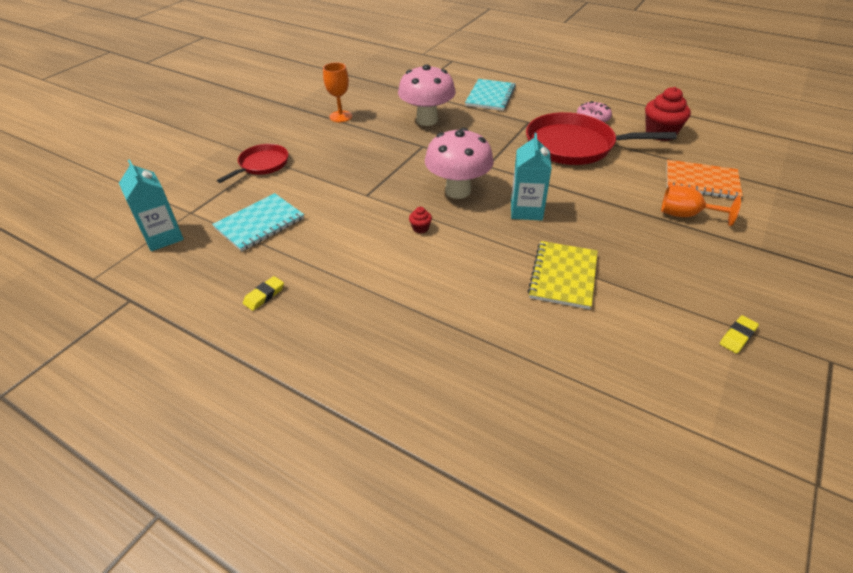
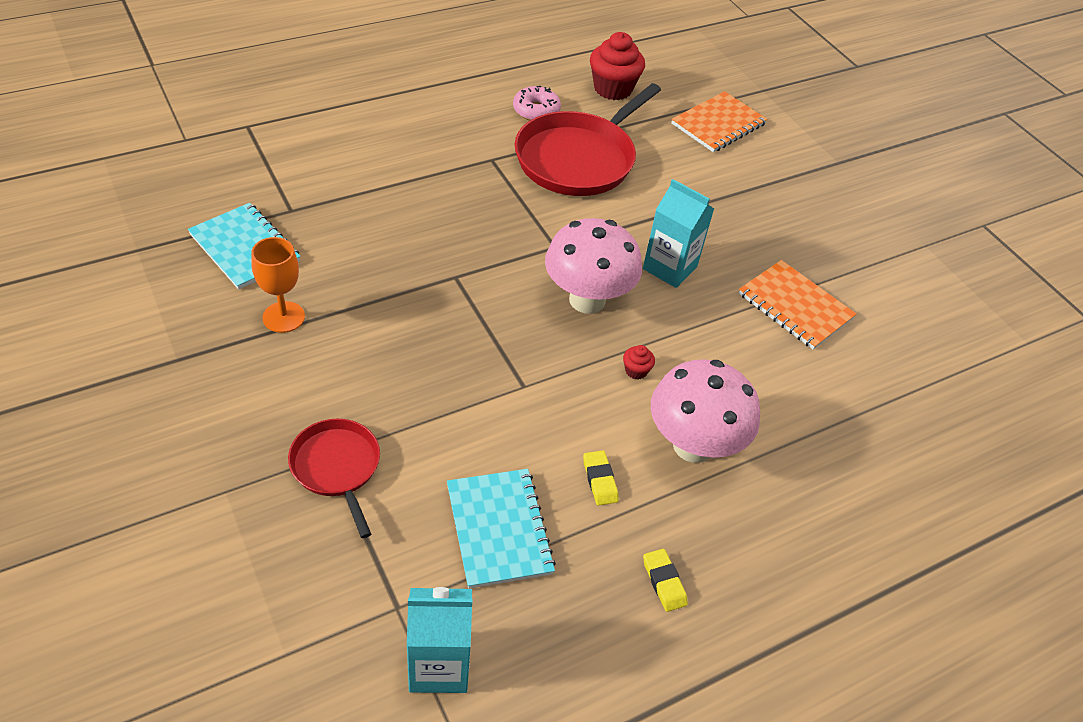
camera: 65 degrees left, 5 degrees up
pink mushroom [398,64,456,126] -> pink mushroom moved to [651,359,760,463]
turquoise notebook [465,79,516,111] -> turquoise notebook moved to [188,203,301,290]
yellow notebook [528,241,598,309] -> orange notebook [739,260,857,350]
orange goblet [661,185,741,226] -> none
yellow eraser [720,315,759,354] -> yellow eraser moved to [583,451,619,506]

